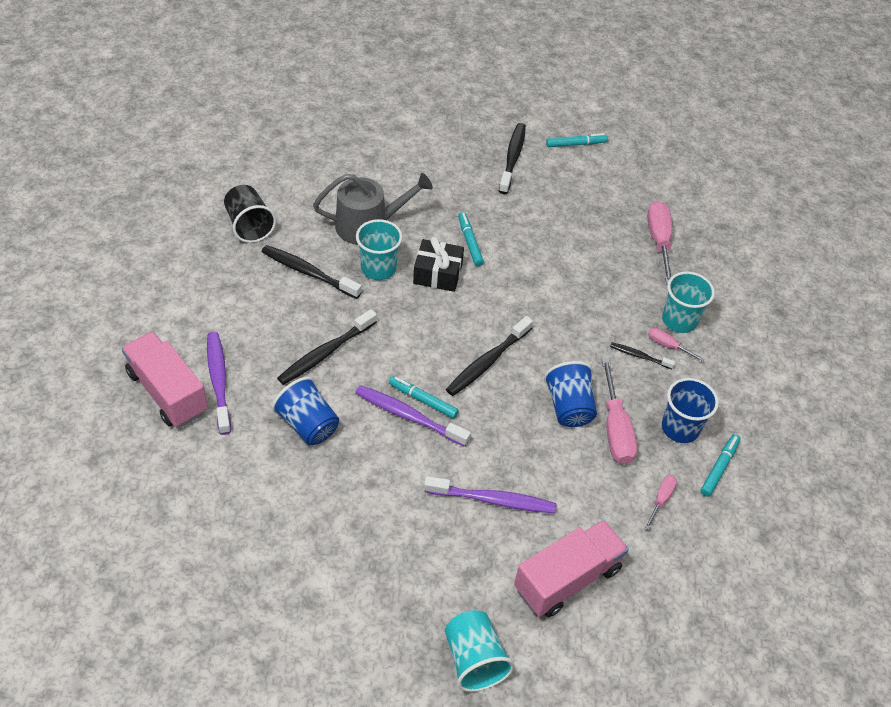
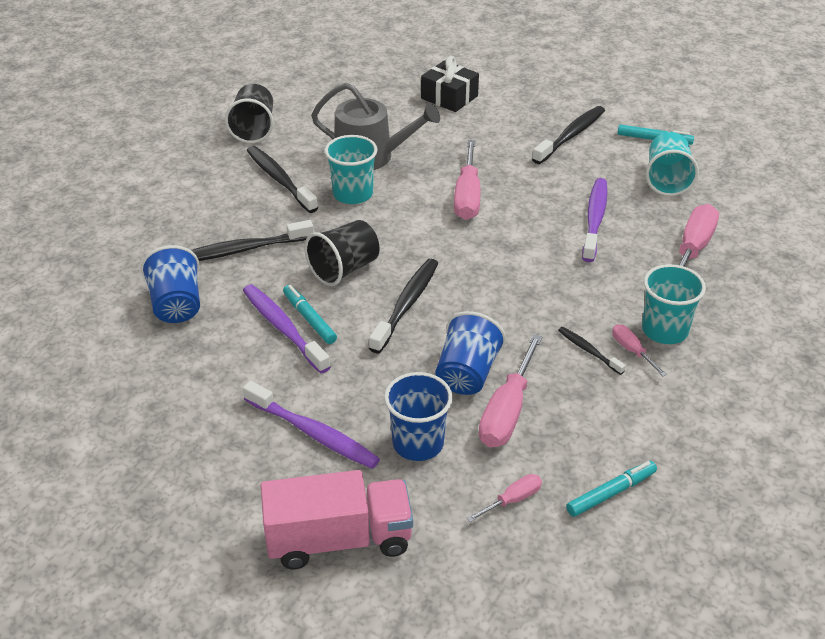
camera: 30 degrees right, 10 degrees down
pink truck [121,332,208,427] -> none
purple toothbrush [207,332,231,435] -> purple toothbrush moved to [582,178,608,262]
black gift [413,237,464,292] -> black gift moved to [421,56,479,112]
turquoise cup [445,610,514,692] -> turquoise cup moved to [646,132,699,196]
black toothbrush [446,316,533,396] -> black toothbrush turned 135 degrees clockwise [369,259,438,353]
turquoise marker [458,212,484,266] -> pink screwdriver [454,140,481,220]
blue cup [662,378,719,443] -> blue cup moved to [384,372,453,461]
none -> black cup [305,220,380,286]

